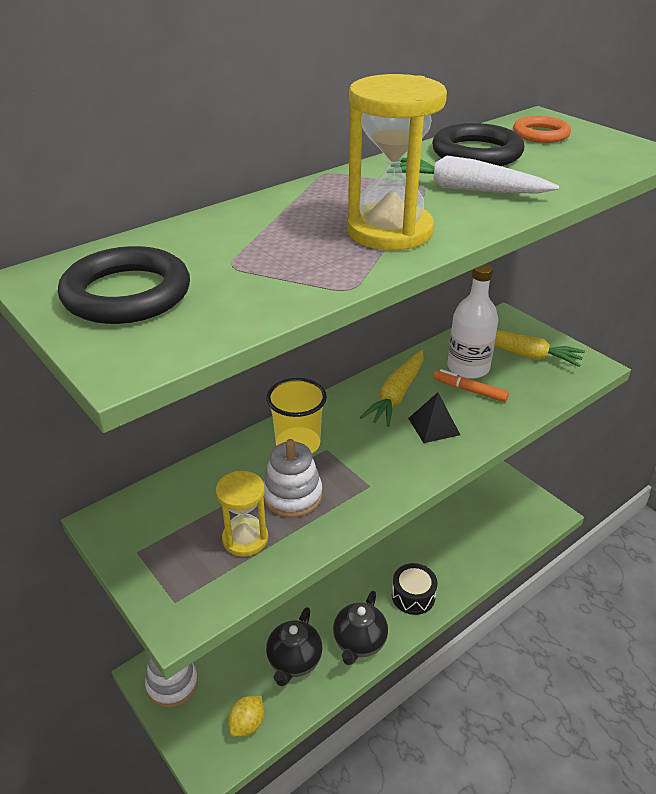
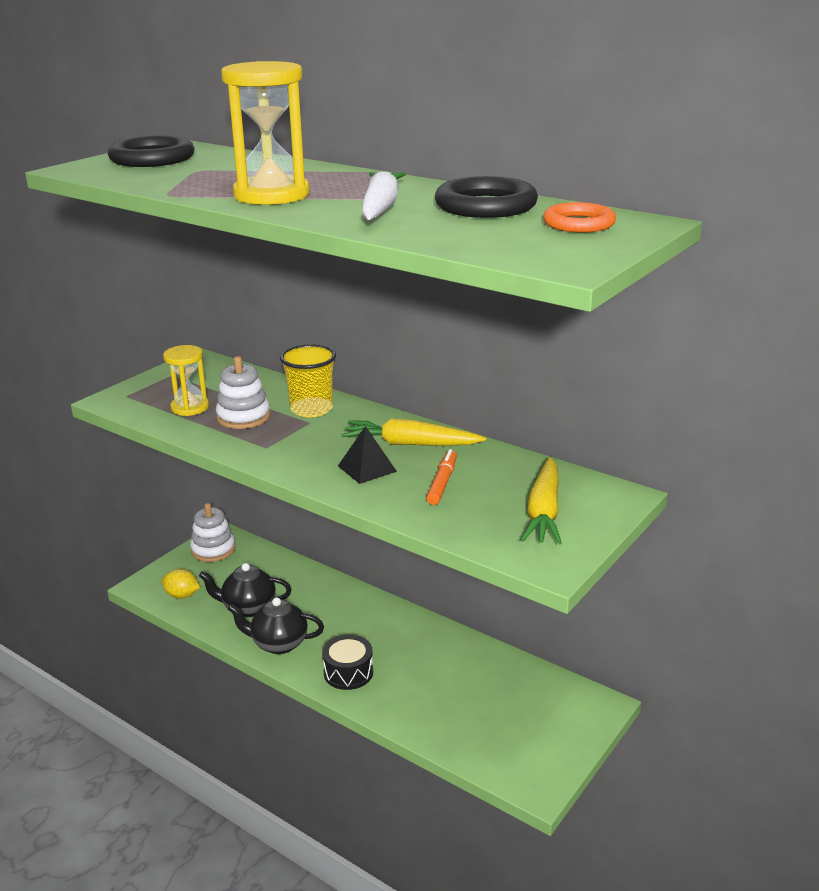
camera: 75 degrees right, 10 degrees down
white bottle [447,264,499,379] -> none

